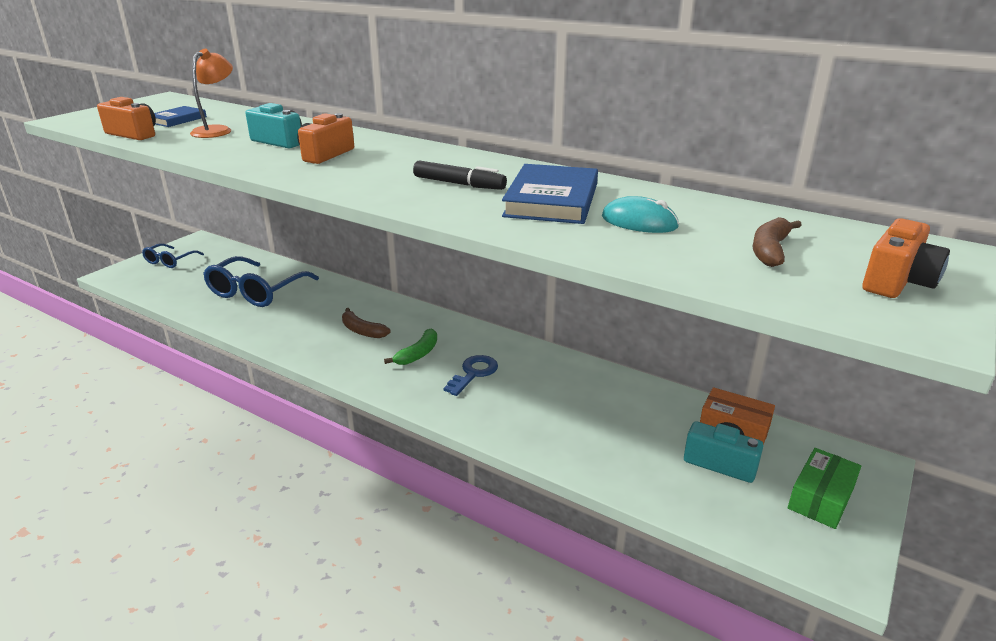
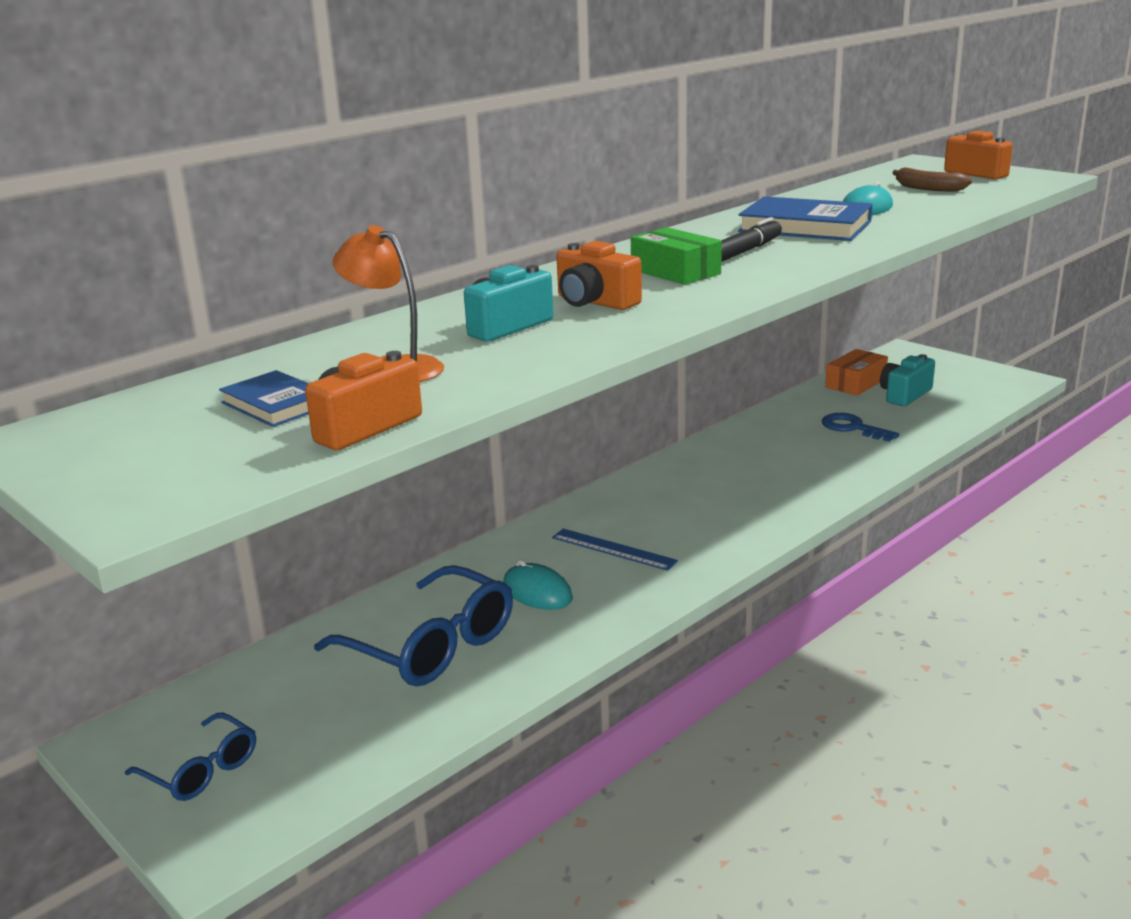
camera: 75 degrees left, 5 degrees down
brown banana [342,308,390,338] -> blue ruler [552,529,678,571]
green banana [384,329,437,365] -> none
blue key [444,355,498,396] -> blue key moved to [822,413,899,442]
green box [788,448,861,529] -> green box moved to [631,227,722,285]
none -> turquoise mouse [503,560,573,610]

